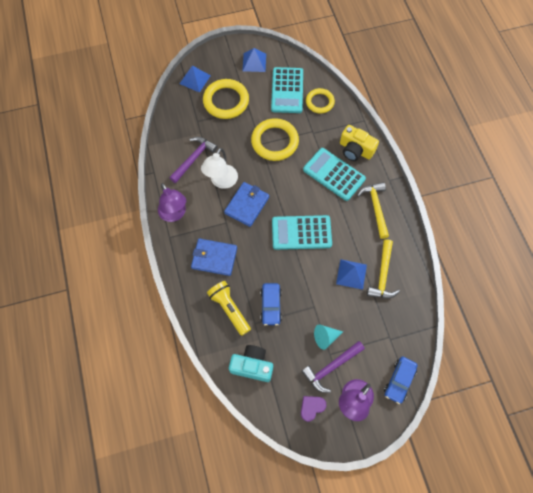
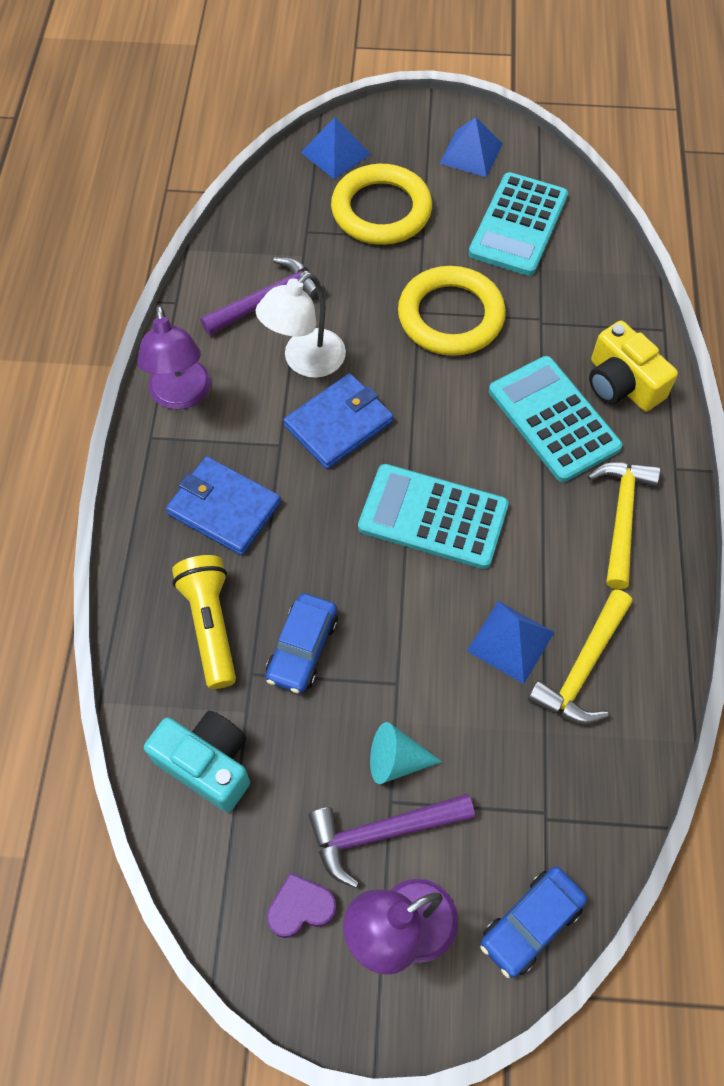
camera: 20 degrees right, 5 degrees down
yellow ring [306,88,335,113] -> none

